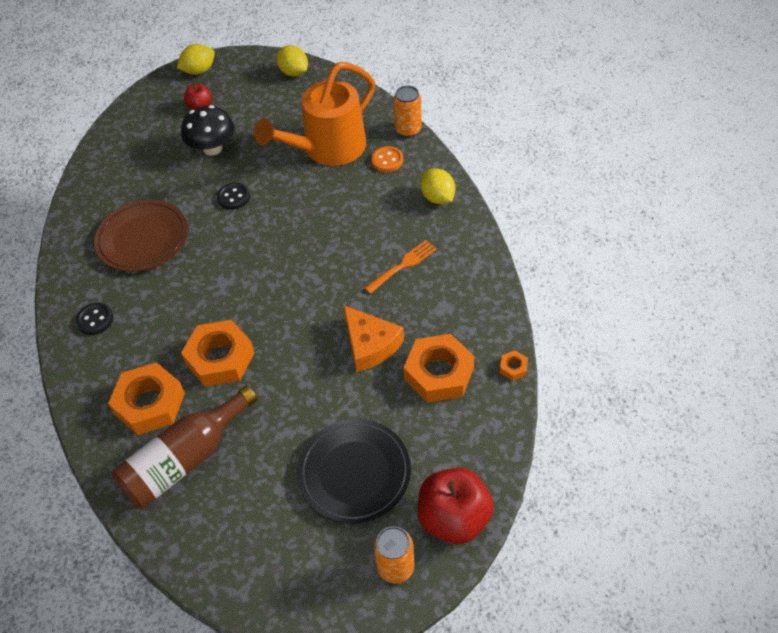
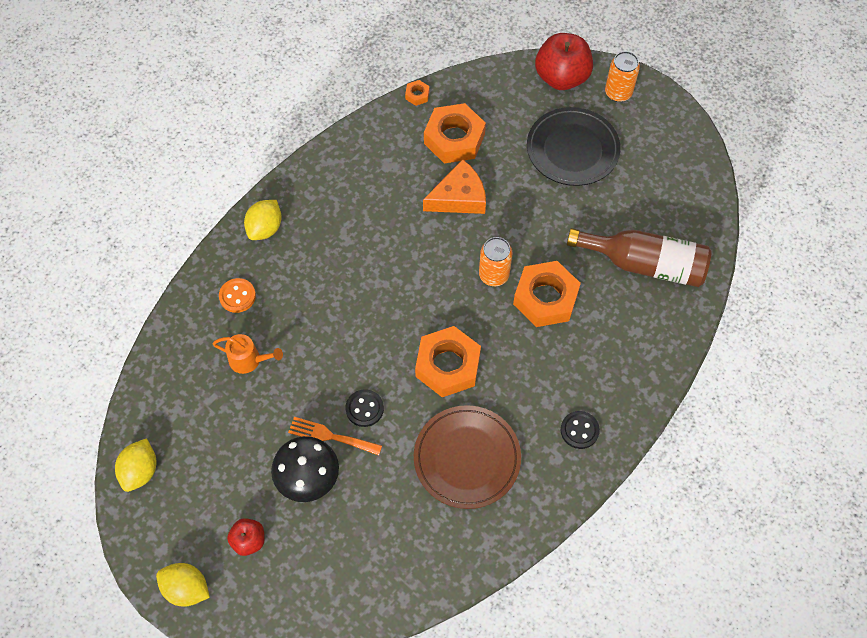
camera: 125 degrees left, 10 degrees up
orange nut [108,362,185,435] -> orange nut moved to [415,326,481,397]
orange watering can [254,62,375,166] -> orange watering can [212,334,283,374], size x0.43
orange cheese [344,305,404,372] -> orange cheese turned 45 degrees clockwise [423,159,486,214]
orange fork [364,240,437,294] -> orange fork moved to [288,417,382,455]
orange can [393,86,422,137] -> orange can moved to [479,237,512,286]

